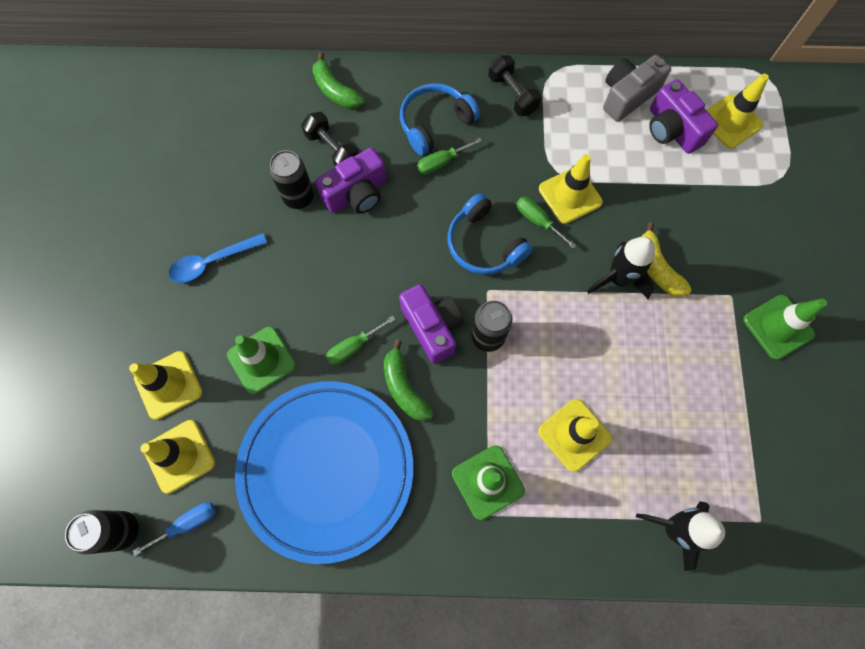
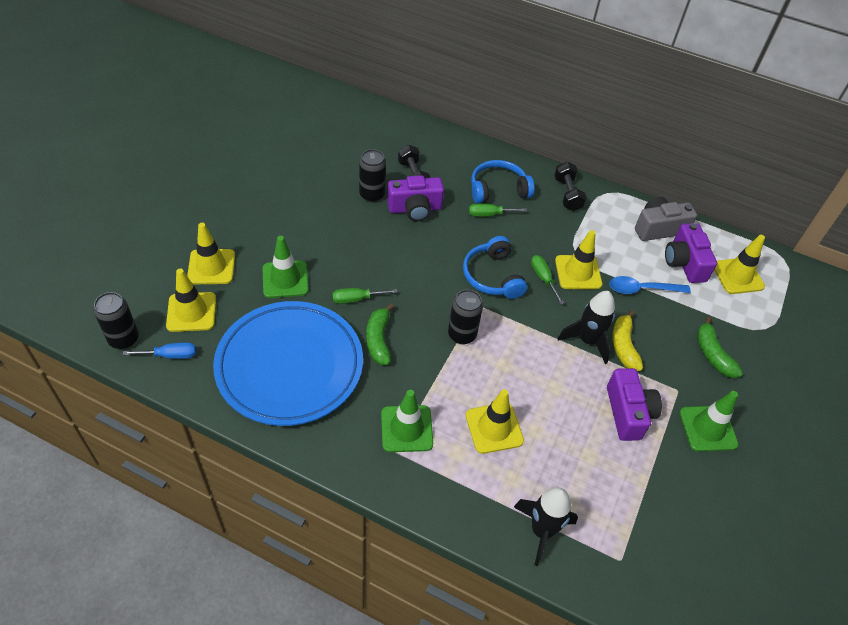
camera: 20 degrees right, 20 degrees down
blue spoon [168,233,267,283] -> blue spoon moved to [609,276,691,294]
green banana [312,52,365,109] -> green banana moved to [697,317,743,378]
purple camera [399,284,464,364] -> purple camera moved to [607,368,662,441]

